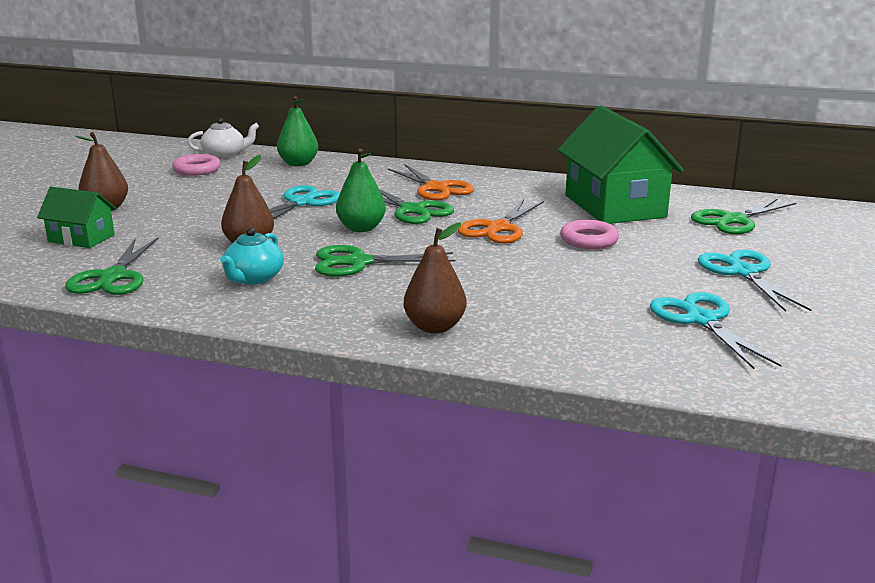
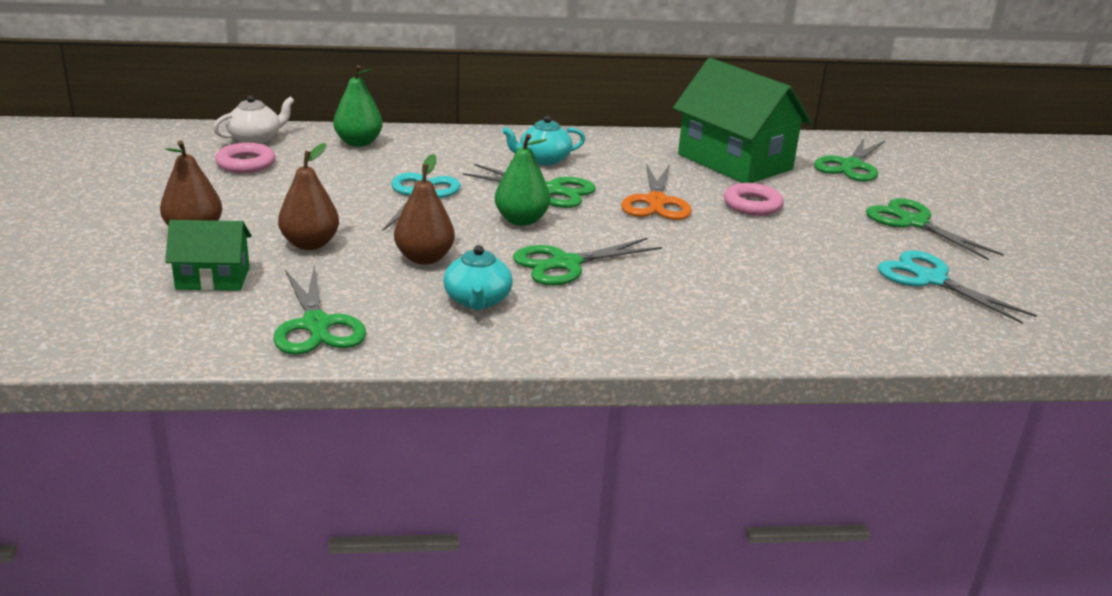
camera: 25 degrees left, 5 degrees up
orange scissors [388,164,475,200] -> turquoise teapot [502,115,585,165]
brown pear [404,222,467,333] -> brown pear moved to [278,143,339,250]
turquoise scissors [698,249,812,312] -> green scissors [866,198,1004,260]

